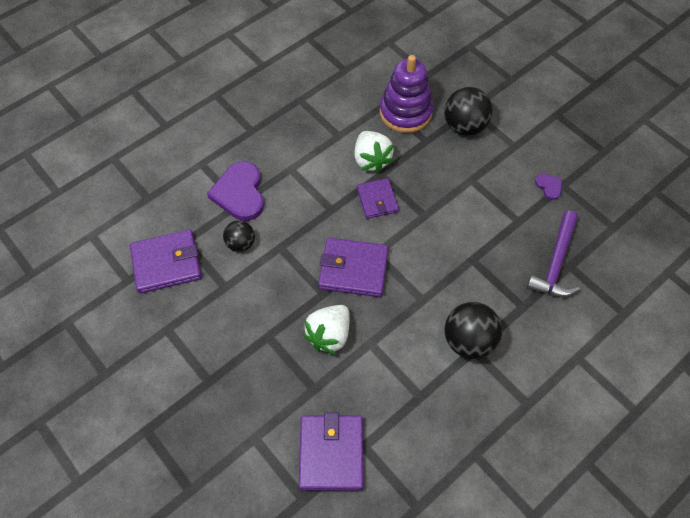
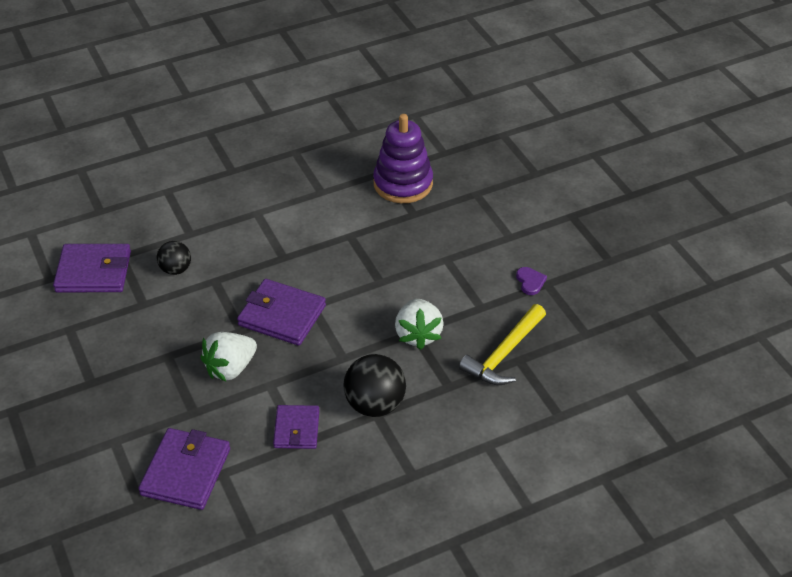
camera: 15 degrees right, 15 degrees down
purple heart [207,161,264,221] -> none
white strawberry [354,131,394,173] -> white strawberry moved to [395,299,444,350]
purple wallet [357,178,399,219] -> purple wallet moved to [273,405,319,449]
black ball [444,87,493,136] -> none
purple hammer [527,211,580,297] -> yellow hammer [459,304,546,385]

